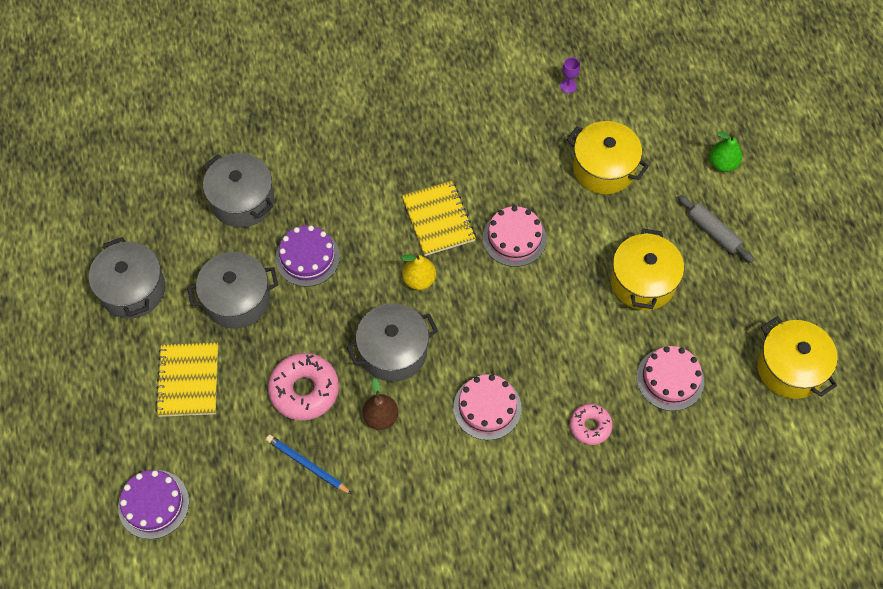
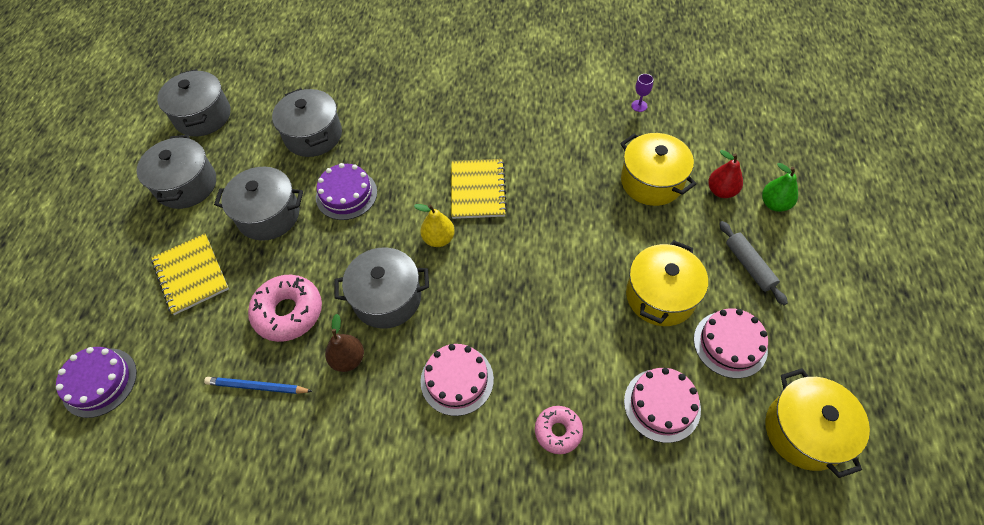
camera: 20 degrees right, 5 degrees down
yellow notebook [155,342,218,417] -> yellow notebook turned 45 degrees counterclockwise [151,233,229,315]
blue pencil [266,435,352,494] -> blue pencil turned 45 degrees counterclockwise [204,377,313,394]
pink cake [483,206,547,267] -> pink cake moved to [694,308,768,378]
none -> grey pot [157,69,230,137]
none -> red pear [708,150,743,198]

